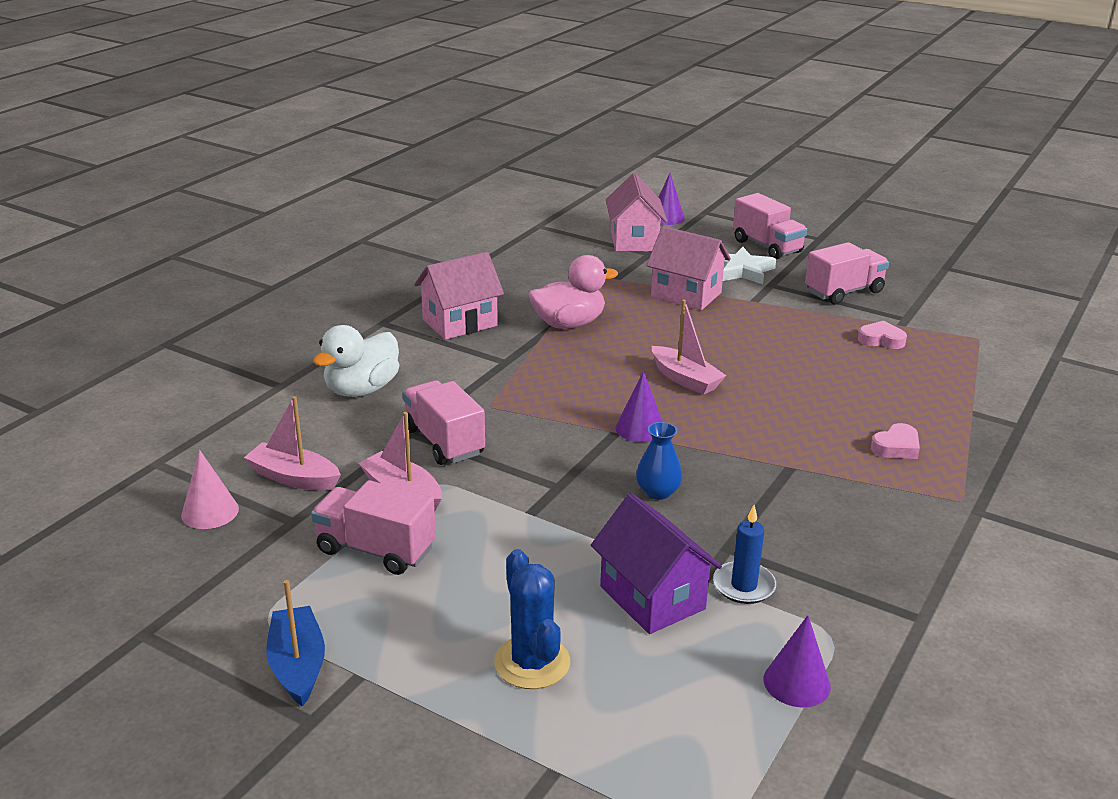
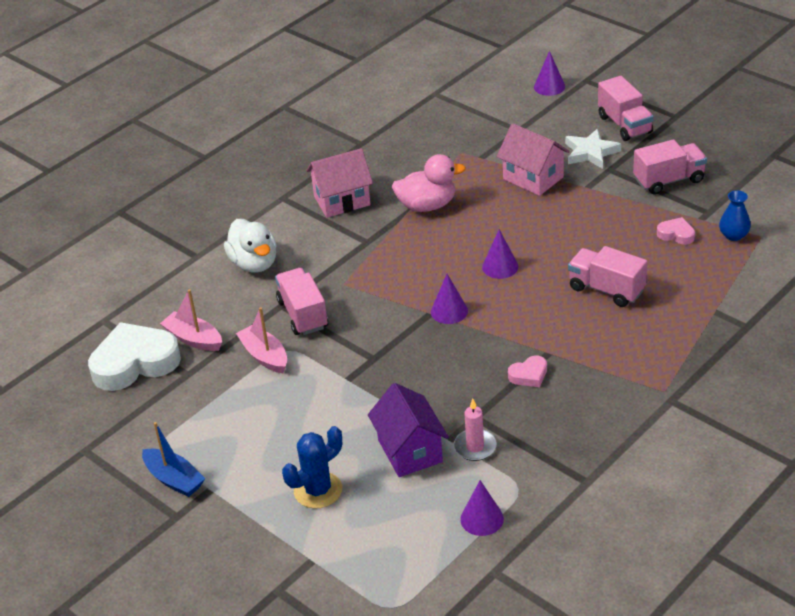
camera: 15 degrees right, 10 degrees up
pink cone [181,450,239,529] -> white heart [88,322,181,391]
blue boat [267,580,325,707] -> blue boat turned 135 degrees clockwise [142,422,205,497]
pink truck [311,480,436,575] -> pink truck moved to [568,246,648,307]
white duck [313,325,399,397] -> white duck turned 75 degrees counterclockwise [224,219,277,273]
blue cactus [494,549,570,689] -> blue cactus turned 60 degrees clockwise [282,426,342,509]
pink house [606,173,667,251] -> none
blue vase [636,422,683,500] -> blue vase moved to [719,190,751,241]
pink boat [652,299,726,395] -> purple cone [482,229,519,279]
blue candle [713,505,776,604] -> pink candle [454,399,497,461]
pink heart [871,423,920,459] -> pink heart moved to [508,355,547,387]

